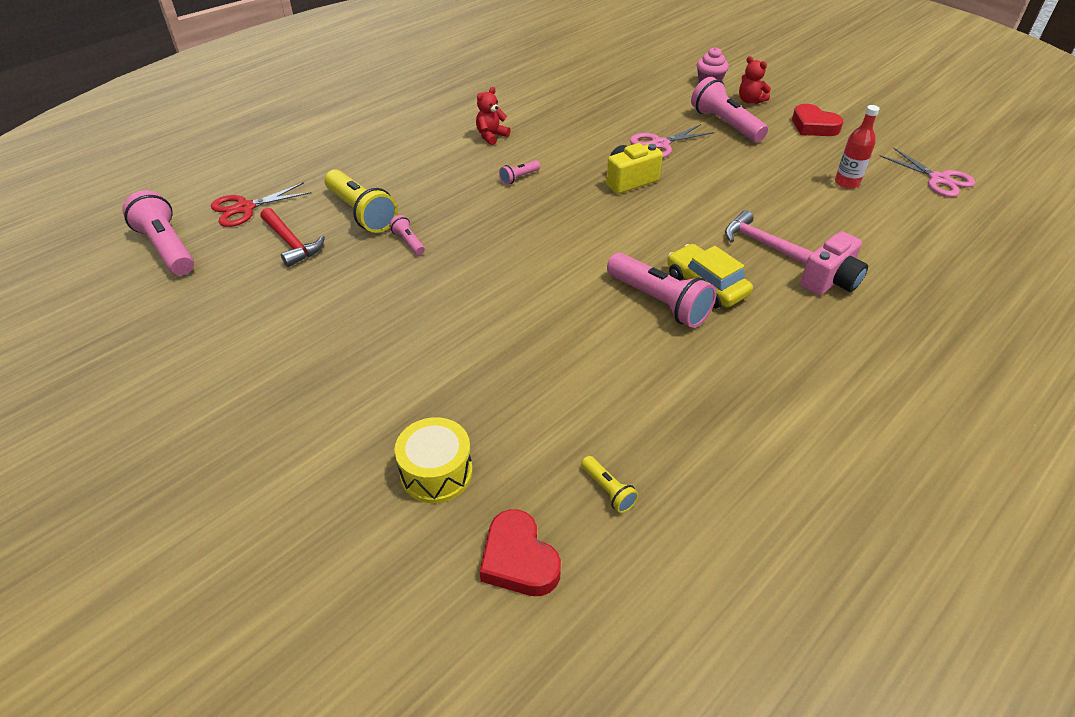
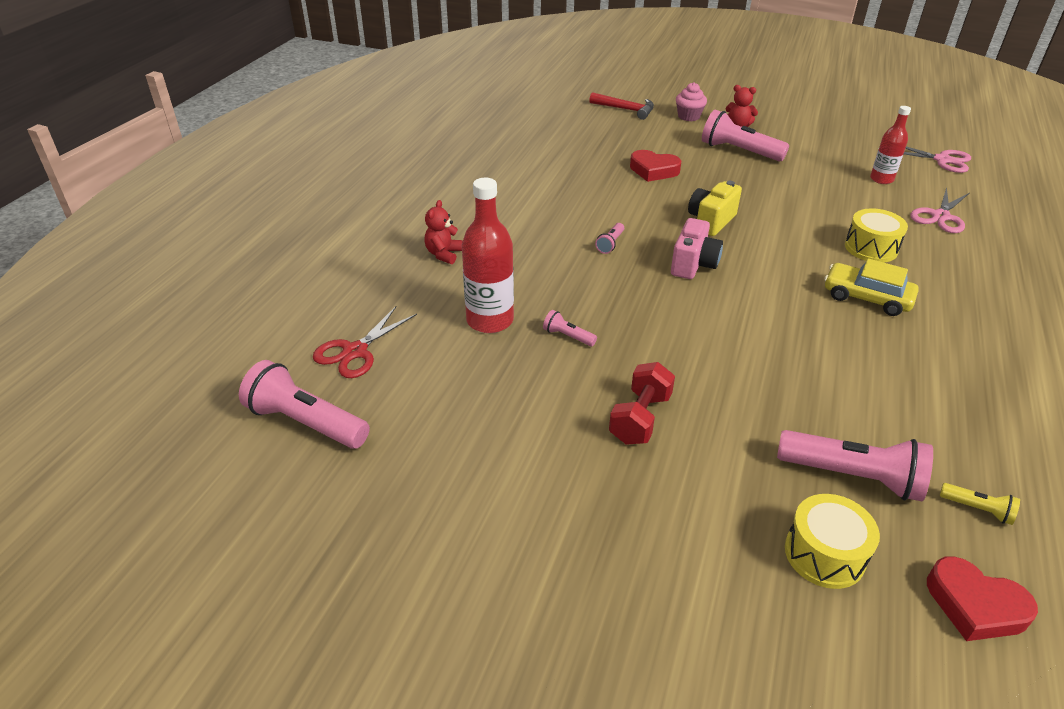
camera: 25 degrees left, 5 degrees down
red hammer [260,208,325,267] -> red hammer moved to [589,92,654,120]
yellow flashlight [324,169,398,233] -> red bottle [462,178,514,333]
red teddy bear [476,87,511,145] -> red teddy bear moved to [425,200,463,264]
pink flashlight [607,253,717,328] -> pink flashlight moved to [777,430,933,502]
pink scissors [630,124,714,158] -> pink scissors moved to [910,187,969,233]
pink hammer [725,210,813,265] -> yellow drum [845,208,908,263]
red heart [792,104,843,136] -> red heart moved to [630,150,681,182]
pink camera [800,231,868,296] -> pink camera moved to [671,218,723,279]
none -> red dumbbell [609,362,675,445]

